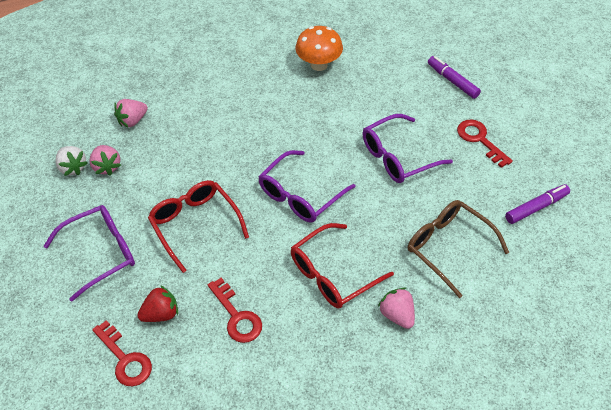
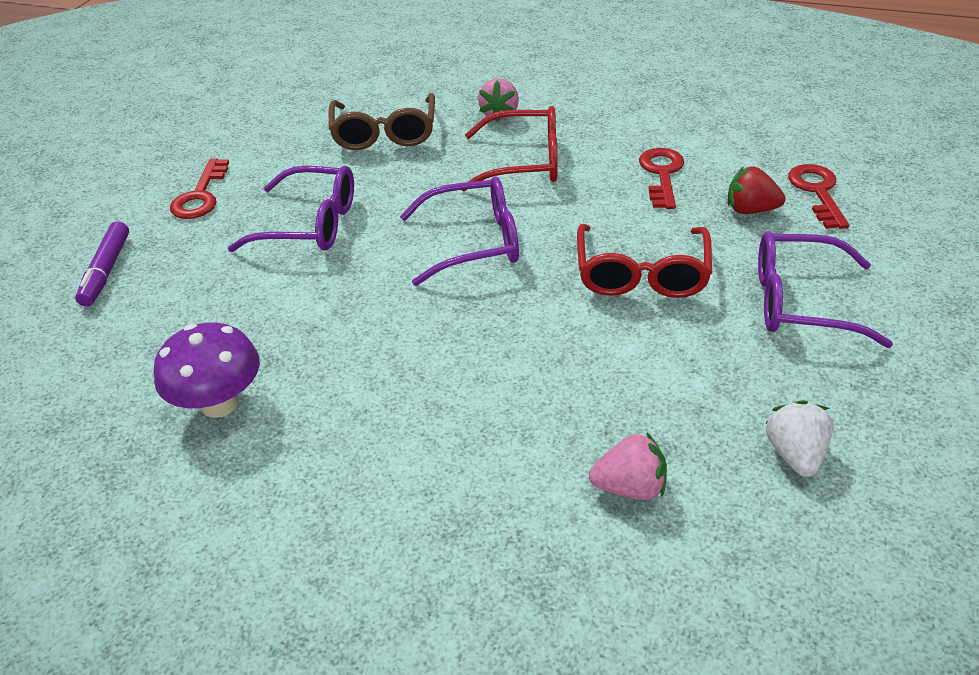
camera: 140 degrees left, 10 degrees down
pink strawberry [89,145,121,176] -> none
orange mushroom [295,26,343,71] -> purple mushroom [154,322,260,418]
purple marker [505,184,570,224] -> none

